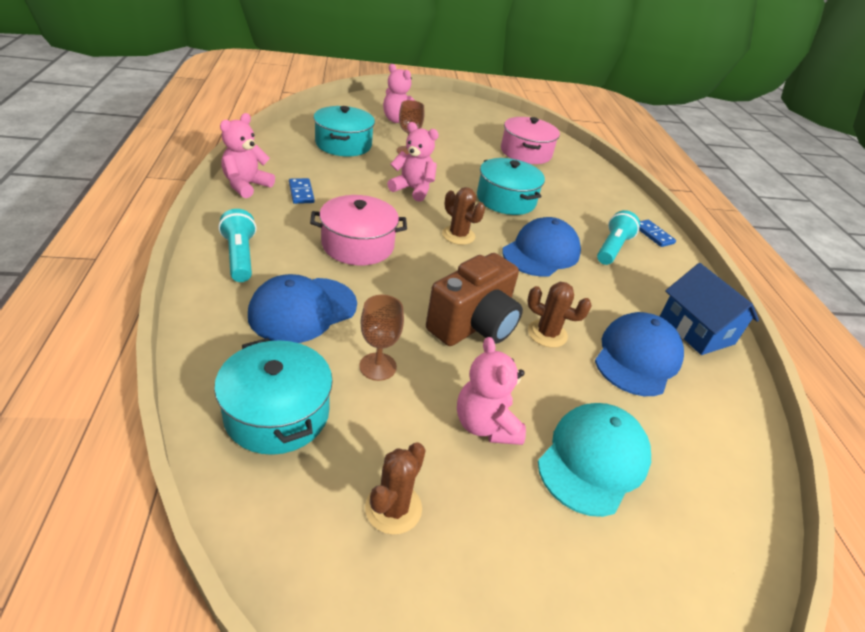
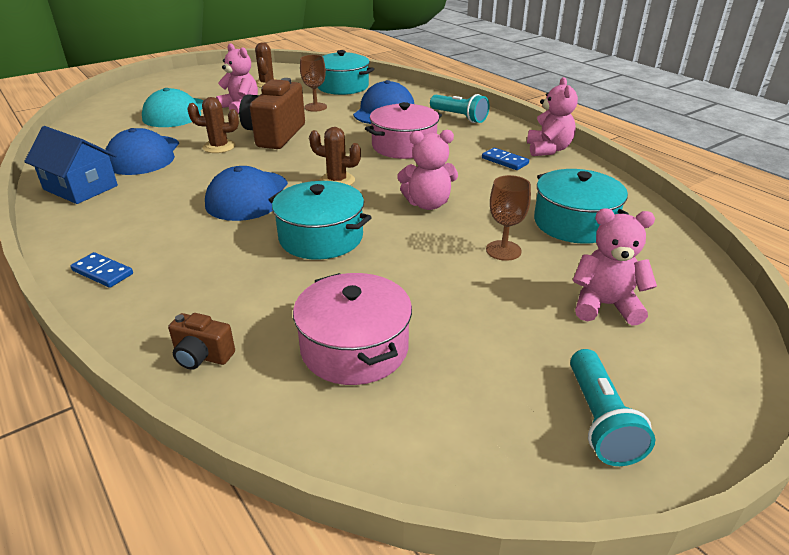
camera: 155 degrees right, 5 degrees down
turquoise flashlight [597,210,640,265] -> turquoise flashlight moved to [570,349,655,466]
none -> brown camera [168,313,235,370]

